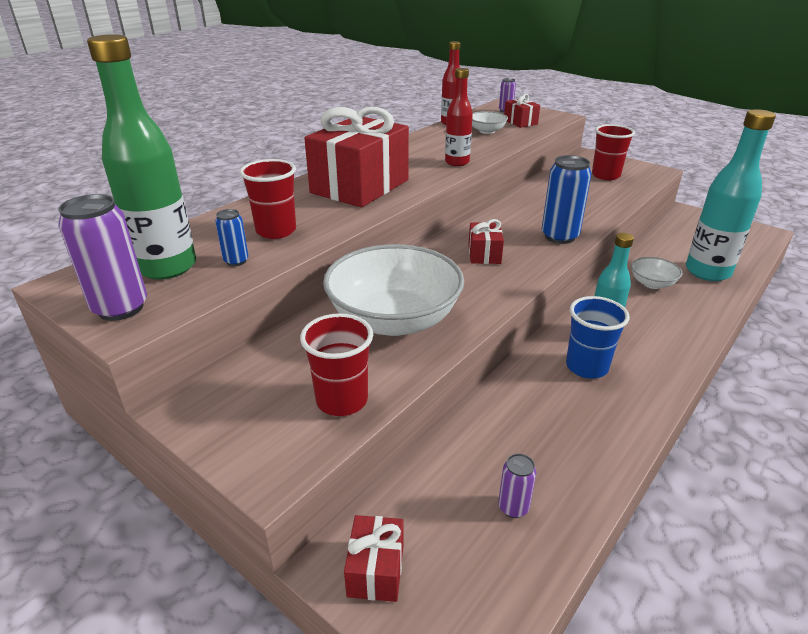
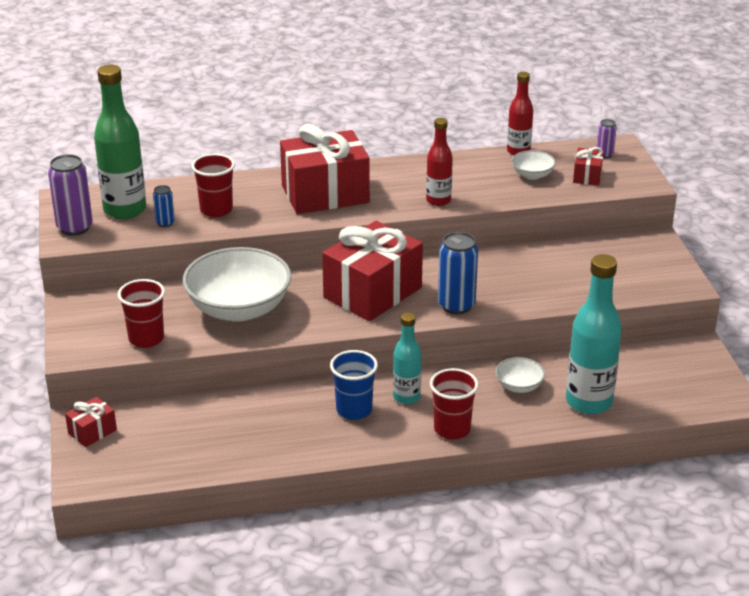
camera: 40 degrees right, 0 degrees up
red gift [468,219,504,264] -> red gift [322,221,423,321], size x2.25
purple can [498,453,536,518] -> none
red cup [592,124,635,180] -> red cup moved to [430,368,479,440]

